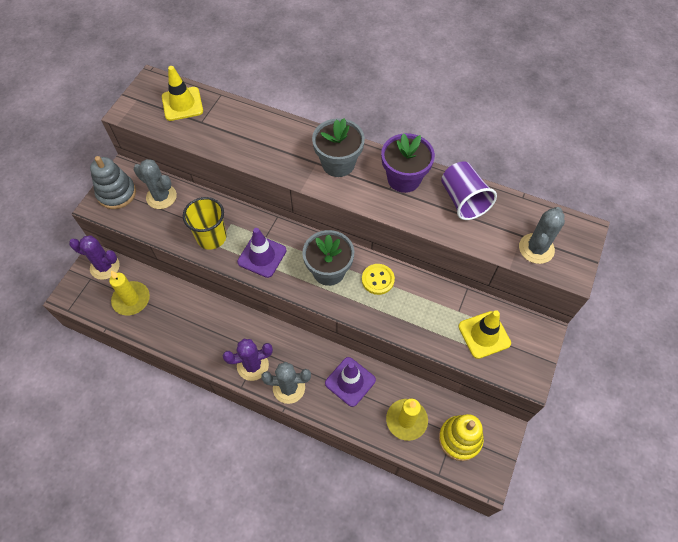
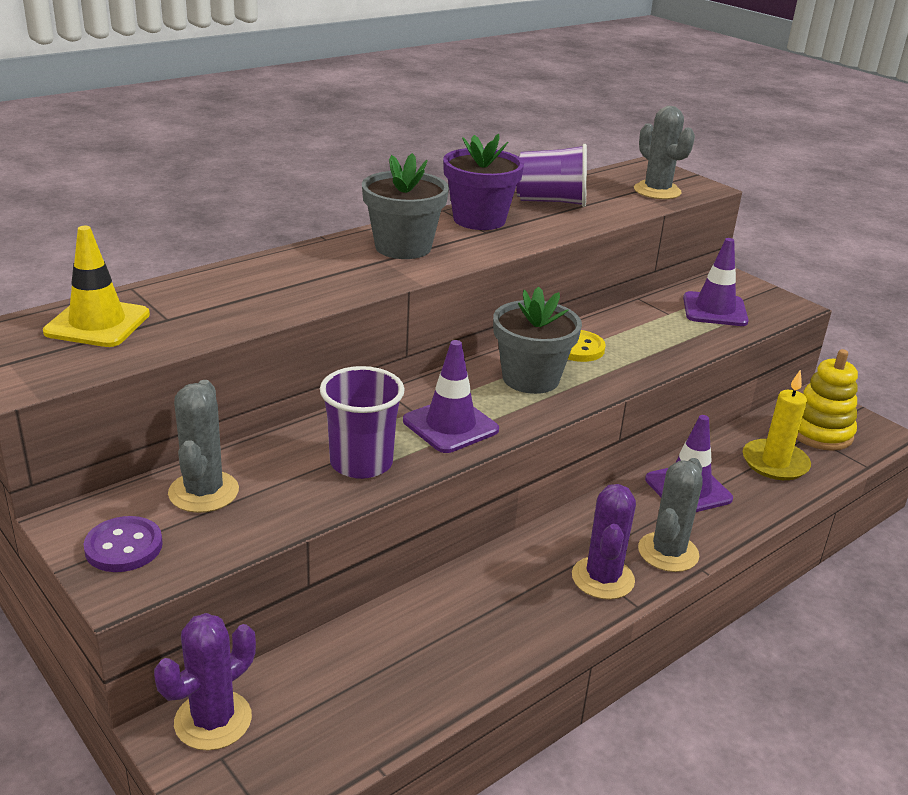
camera: 65 degrees left, 30 degrees down
grey stacking toy [90,156,136,209] -> purple button [84,516,163,572]
yellow candle [109,271,150,316] -> none
grey cactus [134,159,177,209] -> grey cactus turned 60 degrees counterclockwise [168,380,239,513]
yellow cup [183,197,226,249] -> purple cup [320,366,405,479]
yellow traffic cone [458,310,511,359] -> purple traffic cone [683,238,749,326]

